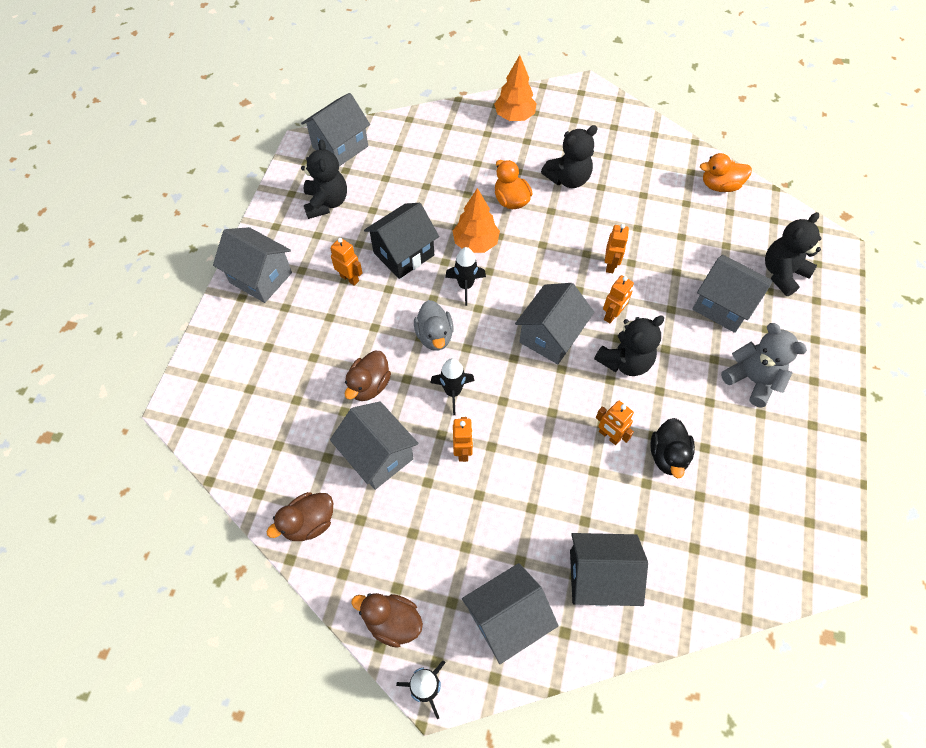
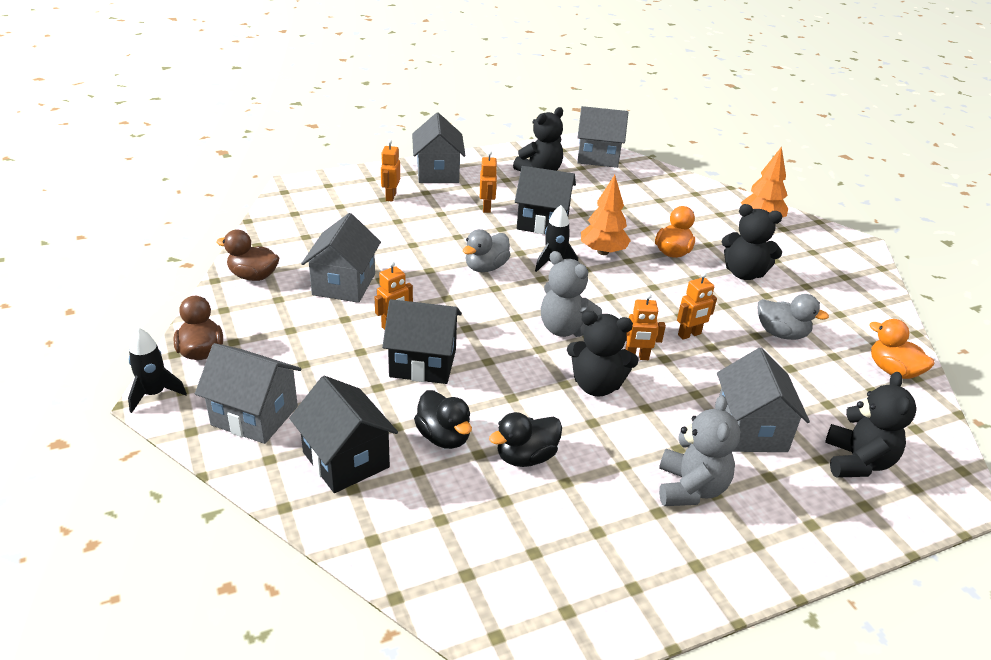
camera: 50 degrees right, 25 degrees down
brown duck [345,351,391,401] -> none
black rocket [430,358,475,415] -> none
grey house [515,283,594,364] -> grey teddy bear [541,251,602,337]
orange robot [596,401,634,445] -> orange robot moved to [381,140,400,202]
black teddy bear [765,212,822,296] -> black teddy bear turned 90 degrees clockwise [825,372,916,478]
none -> black house [382,299,462,384]
none -> black duck [414,390,472,449]
none -> grey duck [758,294,829,340]

